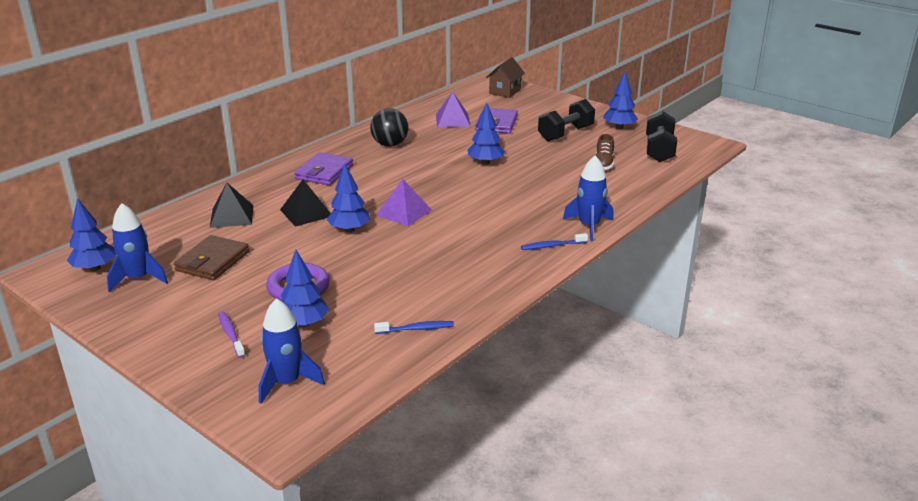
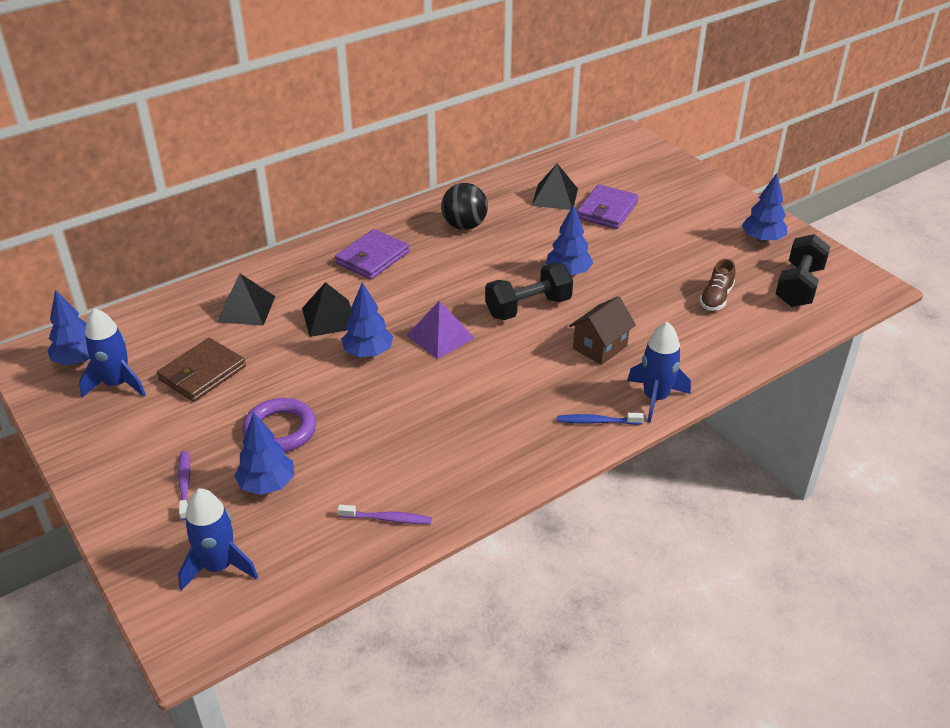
camera: 15 degrees right, 10 degrees up
blue toothbrush [374,321,454,334] -> purple toothbrush [337,505,432,524]
purple pyramid [436,92,471,127] -> black pyramid [532,164,578,210]
brown house [486,57,525,98] -> brown house moved to [569,296,636,365]
black dumbbell [538,99,595,141] -> black dumbbell moved to [485,263,573,320]

